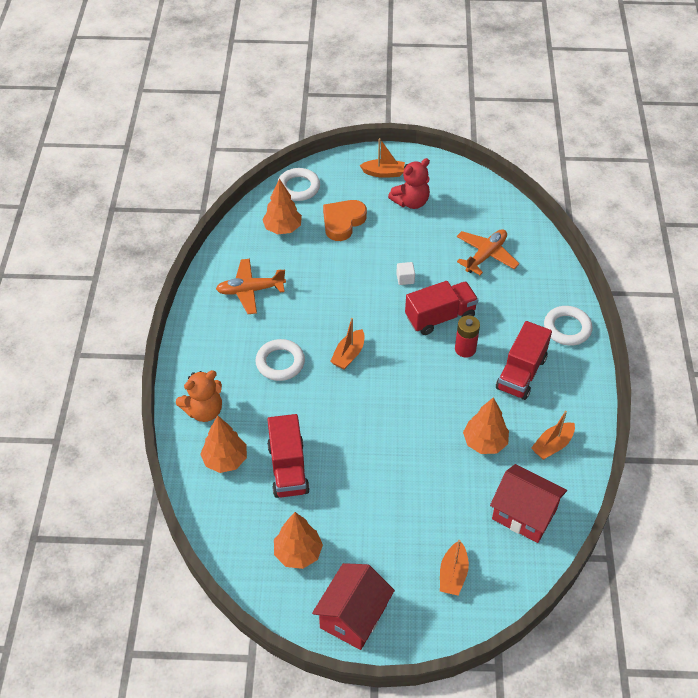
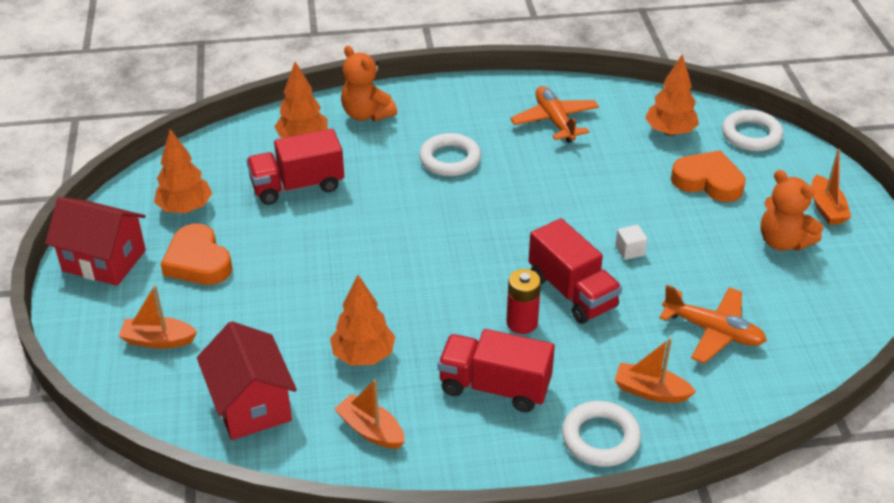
camera: 80 degrees right, 10 degrees down
orange boat [330,318,364,369] -> orange boat moved to [614,338,696,403]
red teddy bear [388,158,430,209] -> orange teddy bear [760,170,823,251]
red house [490,464,567,543] -> red house turned 45 degrees counterclockwise [197,321,297,440]
none -> orange heart [161,224,232,285]

